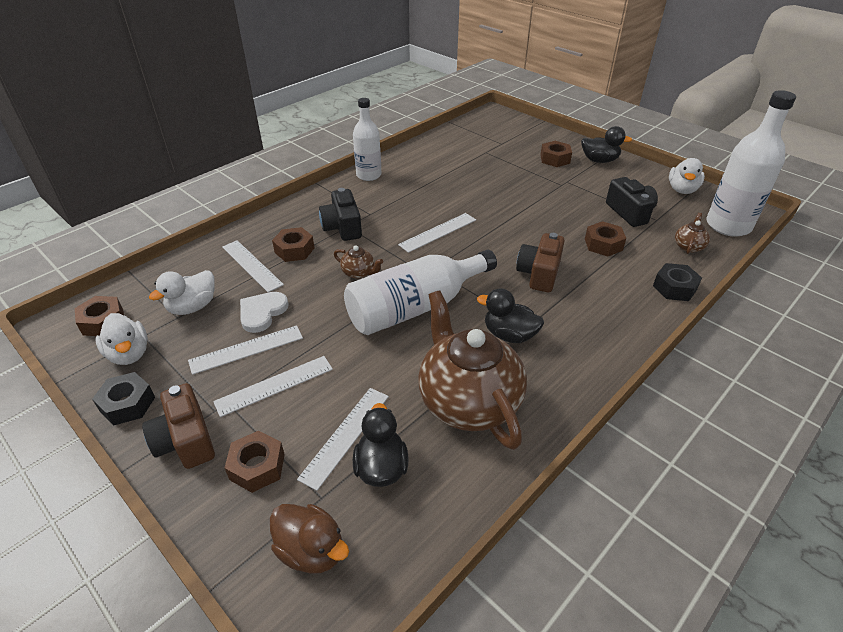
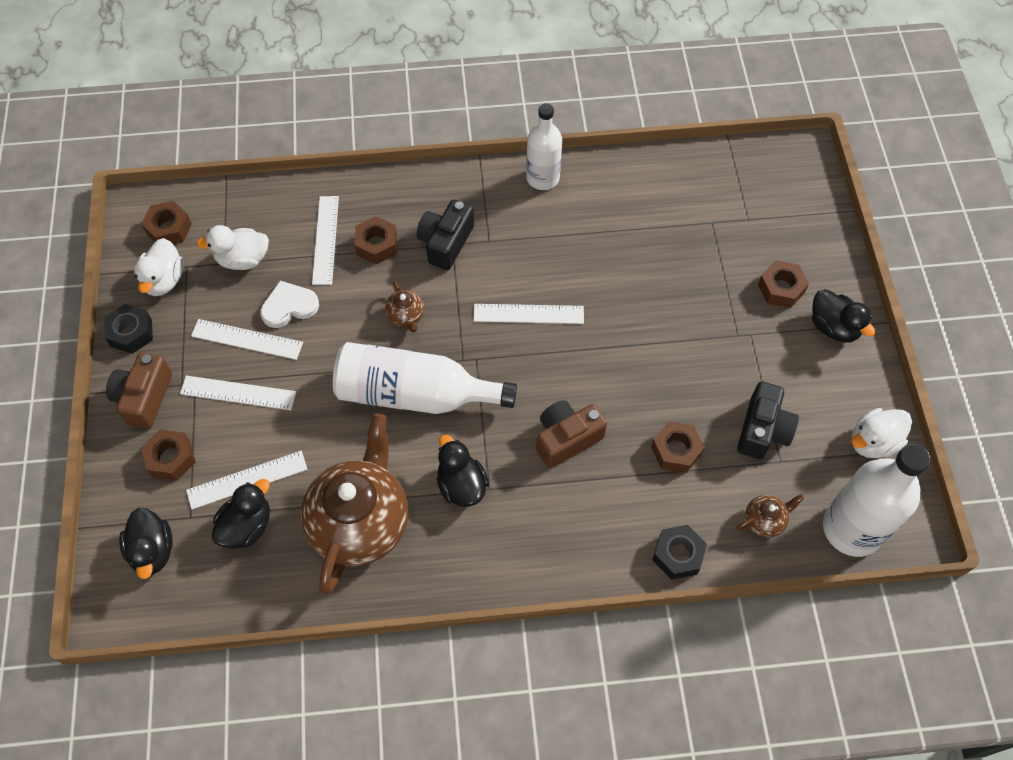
camera: 40 degrees right, 20 degrees up
brown duck [270,504,349,574] -> black duck [119,508,173,579]

